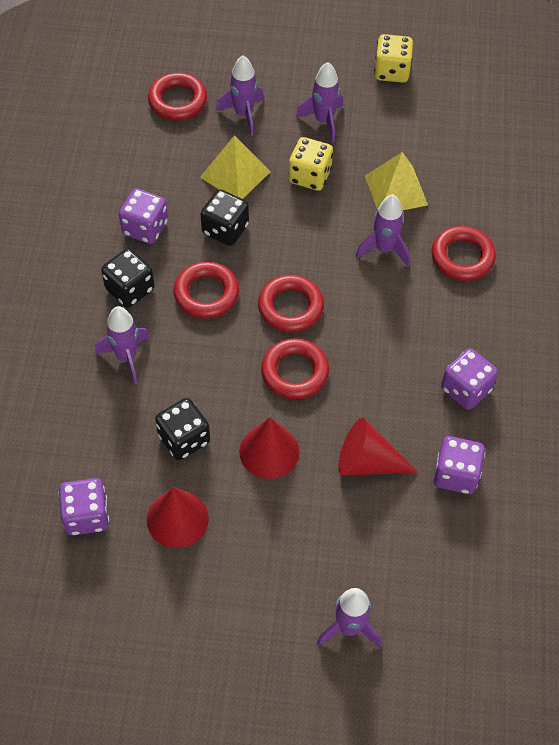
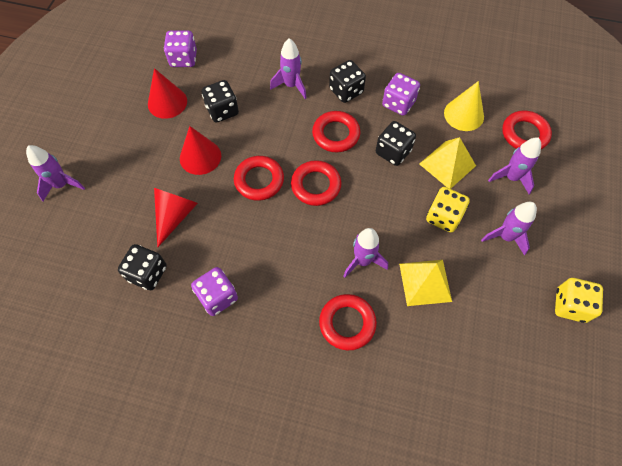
camera: 100 degrees right, 5 degrees up
purple dice [434,436,485,494] -> black dice [118,244,167,290]
none -> yellow cone [444,81,484,131]

